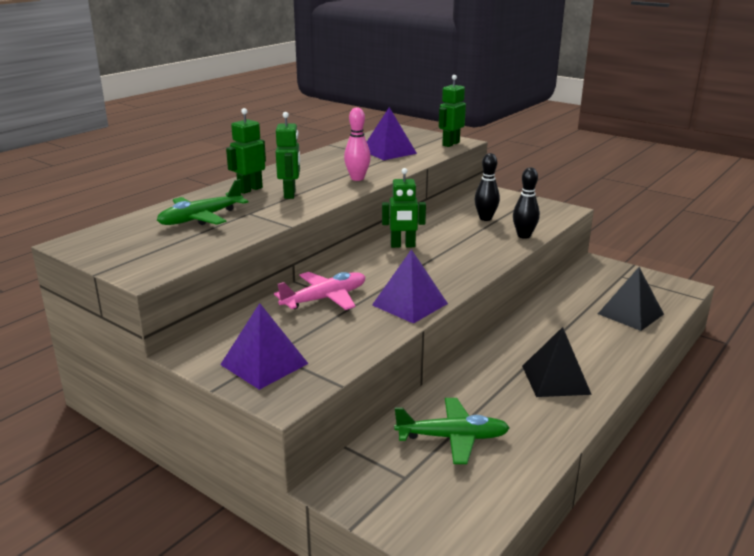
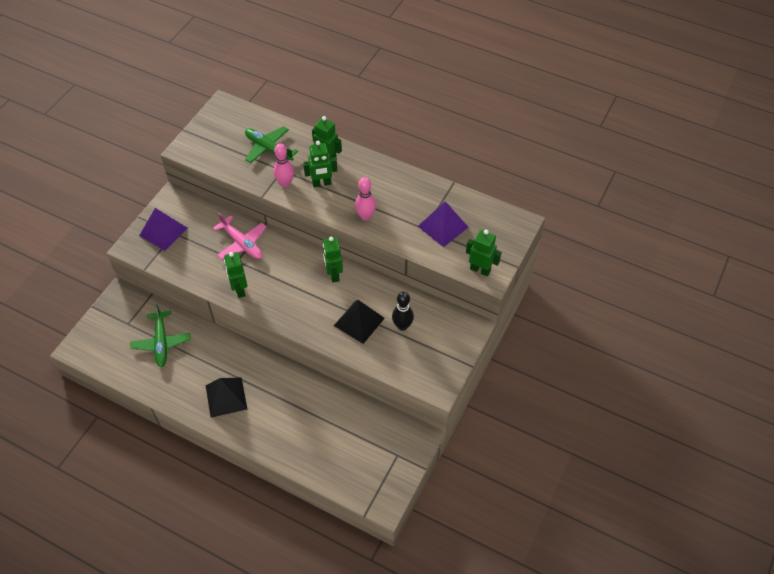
camera: 80 degrees right, 30 degrees up
purple pyramid [372,249,448,324] -> green robot [224,252,247,298]
black bowling pin [513,167,540,239] -> none
black pyramid [598,267,664,331] -> black pyramid moved to [334,300,385,344]
none -> pink bowling pin [273,143,294,187]

